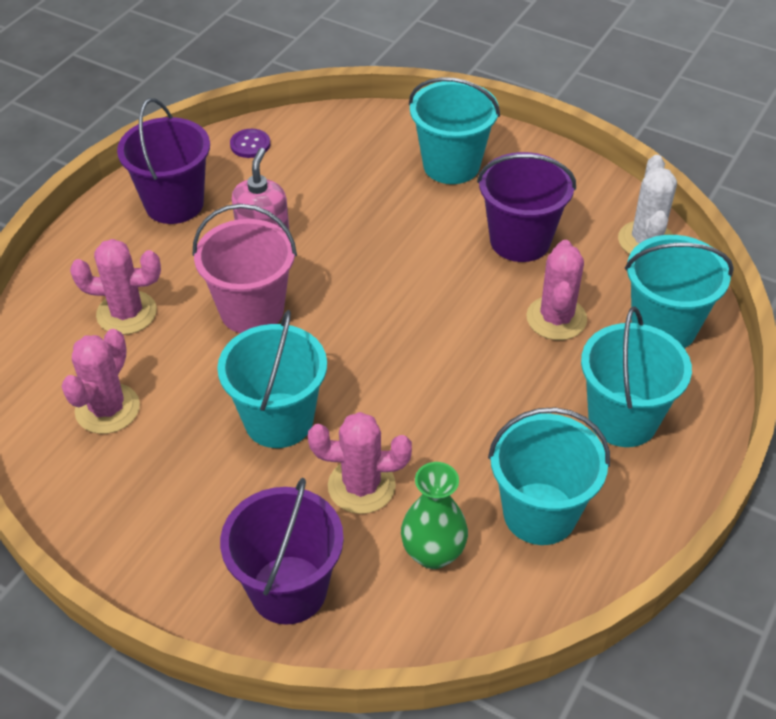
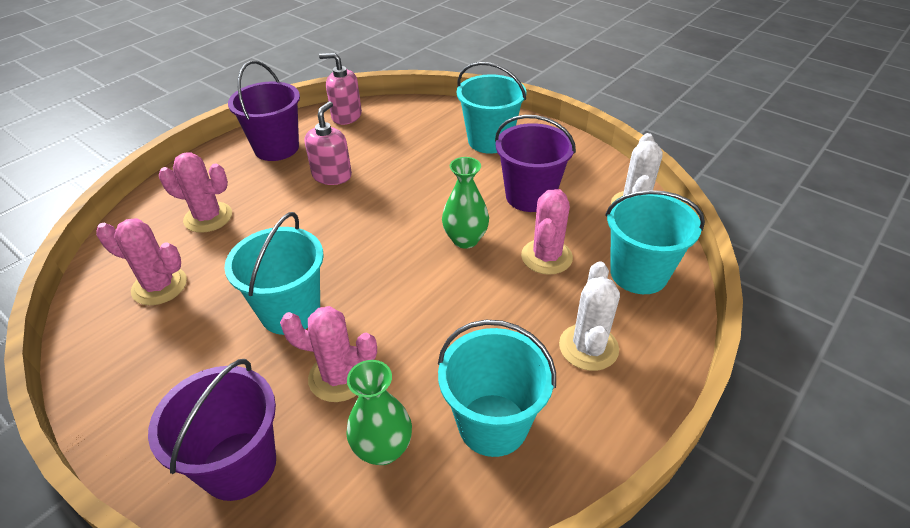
camera: 10 degrees right, 5 degrees down
pink cactus [61,329,140,434] -> pink cactus turned 75 degrees clockwise [96,218,187,305]
pink bucket [193,204,297,333] -> none
purple button [230,129,270,158] -> pink soap dispenser [319,53,362,125]
turquoise bucket [581,307,692,447] -> white cactus [559,261,620,371]
none -> green vase [442,157,489,249]

